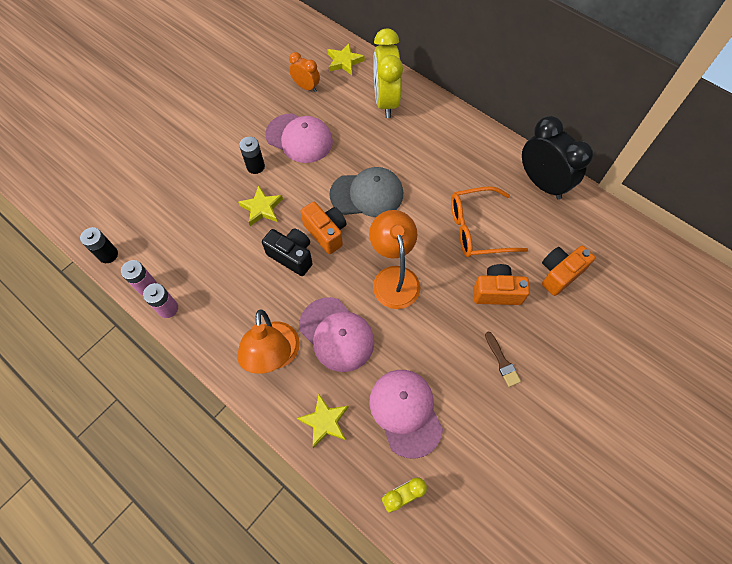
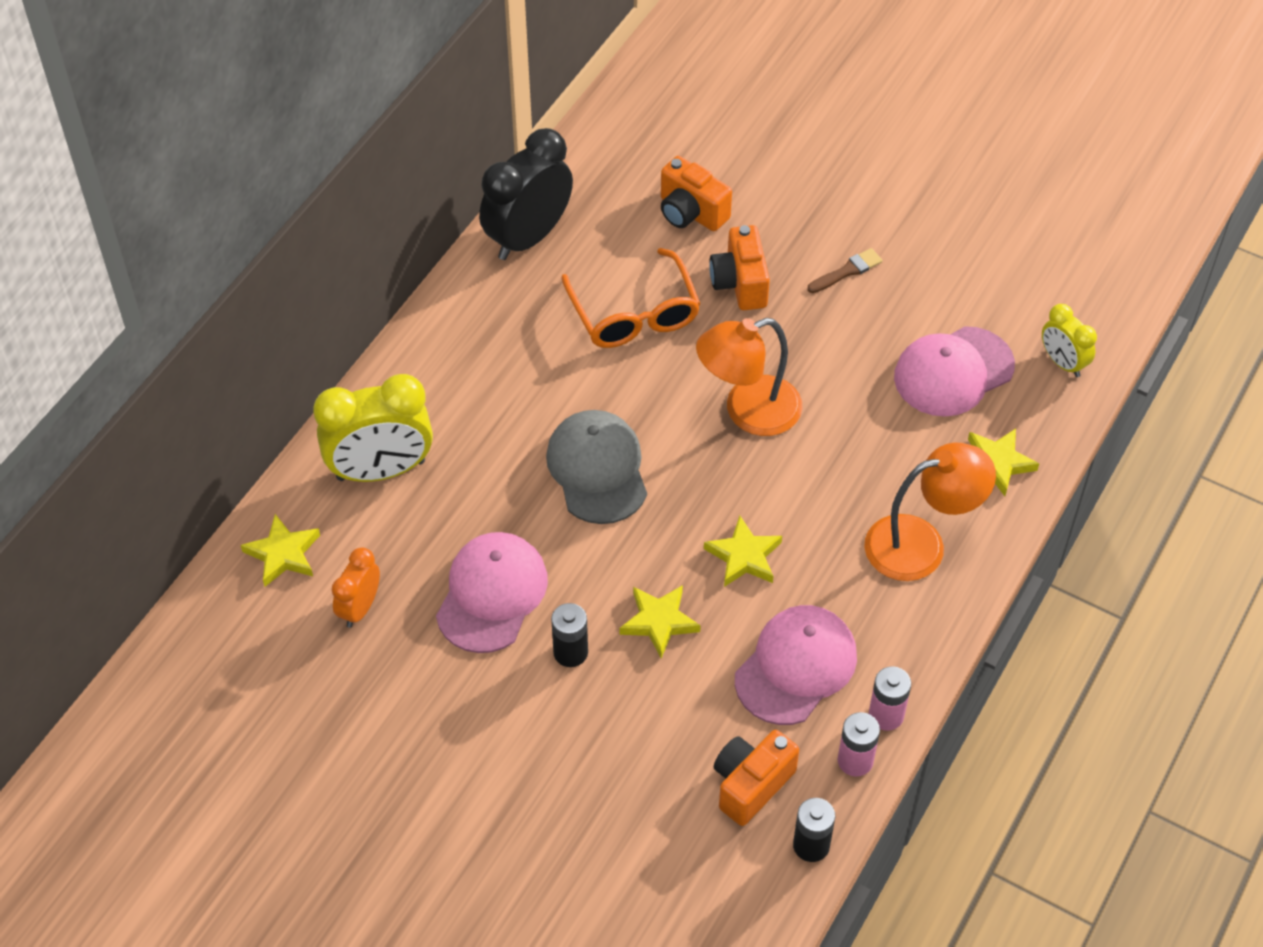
camera: 100 degrees left, 10 degrees down
black camera [262,229,313,276] -> yellow star [704,516,782,587]
pink cap [299,297,374,372] -> pink cap moved to [735,605,857,725]
orange camera [300,202,347,254] -> orange camera moved to [714,730,799,826]

